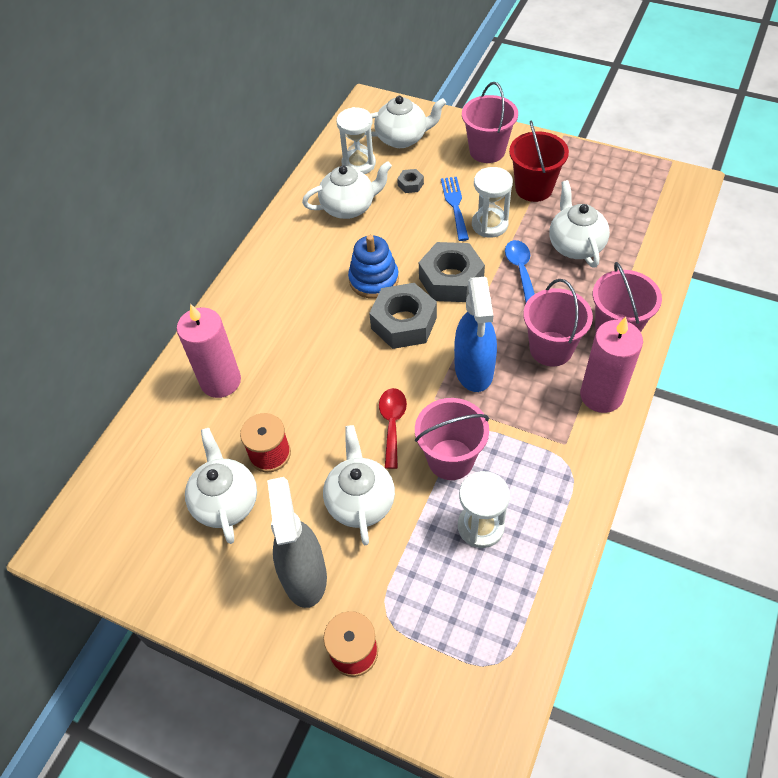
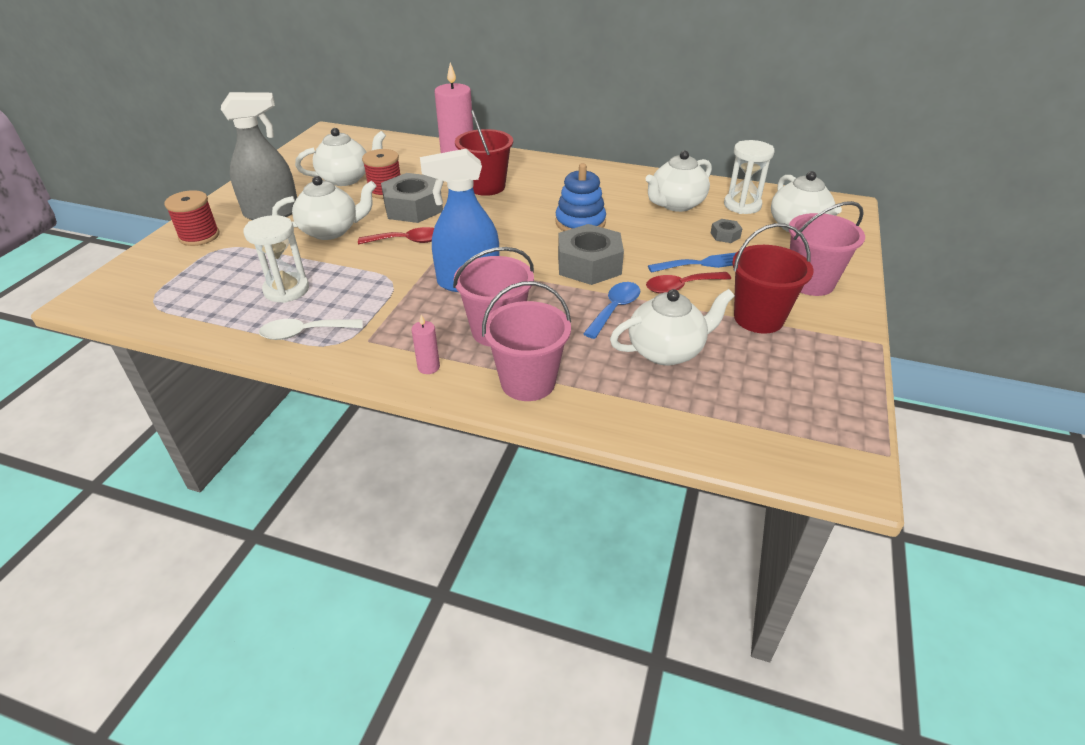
camera: 80 degrees right, 15 degrees down
white teapot [302,161,392,219] -> white teapot turned 75 degrees clockwise [645,150,712,212]
grey nut [369,283,437,349] -> grey nut moved to [381,173,443,223]
pink bucket [415,398,489,480] -> none
white hourglass [472,167,513,238] -> red spoon [646,272,731,294]
blue spoon [505,240,535,303] -> blue spoon turned 45 degrees counterclockwise [583,282,640,339]
pink candle [580,317,643,413] -> pink candle [411,315,440,374], size x0.44
none -> white spoon [259,319,363,340]
none -> red bucket [455,110,513,196]

